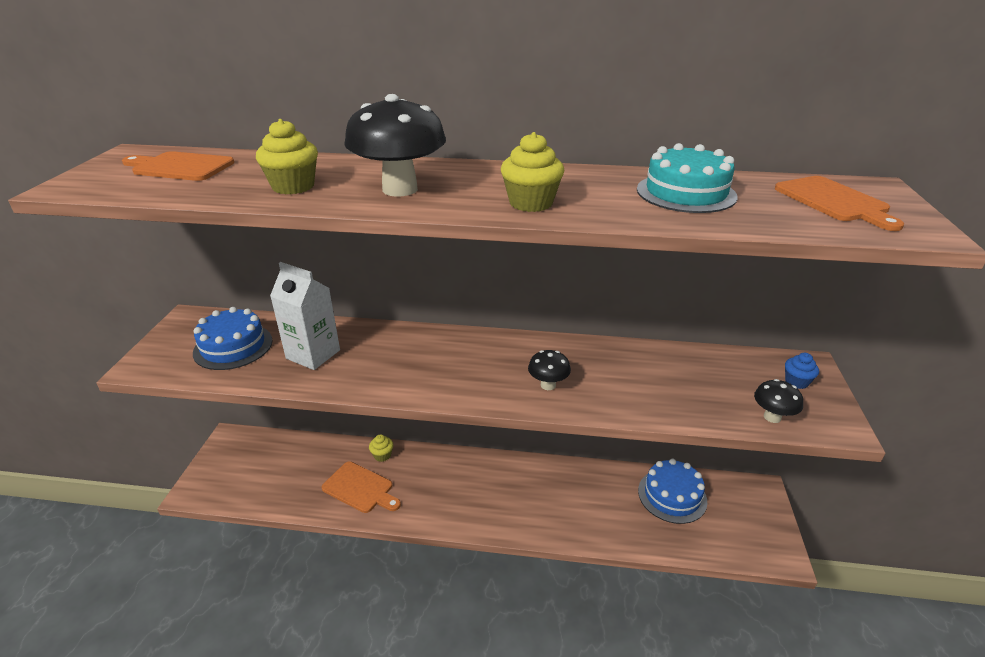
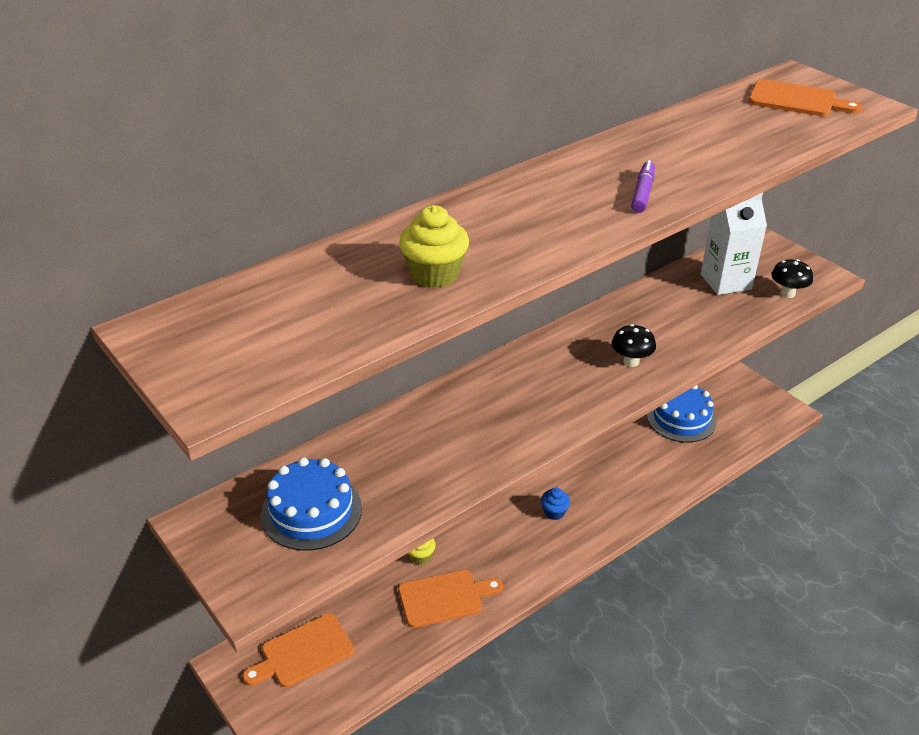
camera: 45 degrees left, 5 degrees up
orange cutting board [122,151,234,181] -> orange cutting board moved to [243,613,354,687]
white carton [270,262,340,370] -> white carton moved to [701,192,767,295]
black mushroom [344,94,446,197] -> none
yellow cupcake [501,132,564,212] -> purple marker [631,160,655,213]
turquoise cake [637,143,738,213] -> none
blue cupcake [785,353,819,389] -> blue cupcake moved to [541,488,570,520]

